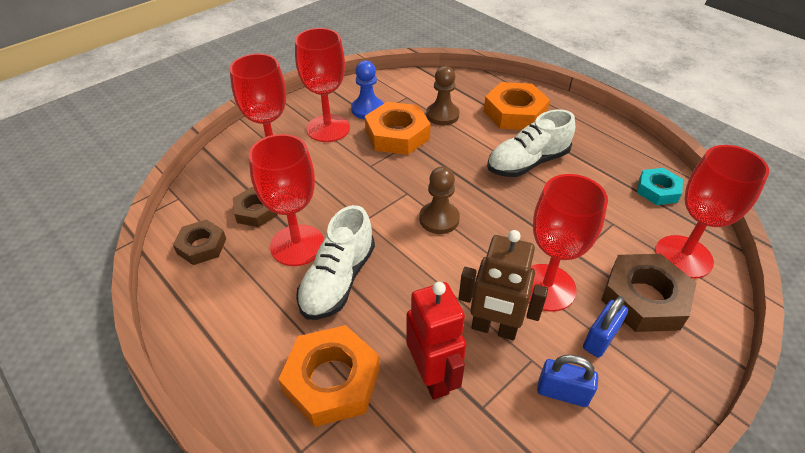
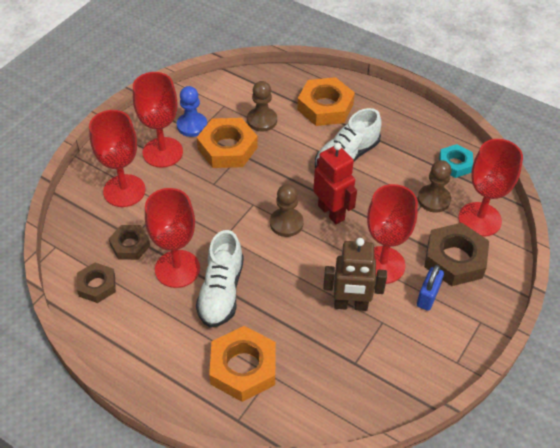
camera: 15 degrees left, 5 degrees up
red robot [406,282,466,400] -> red robot moved to [313,143,357,225]
blue padlock [537,355,598,407] -> none
none -> brown pawn [418,160,452,212]

